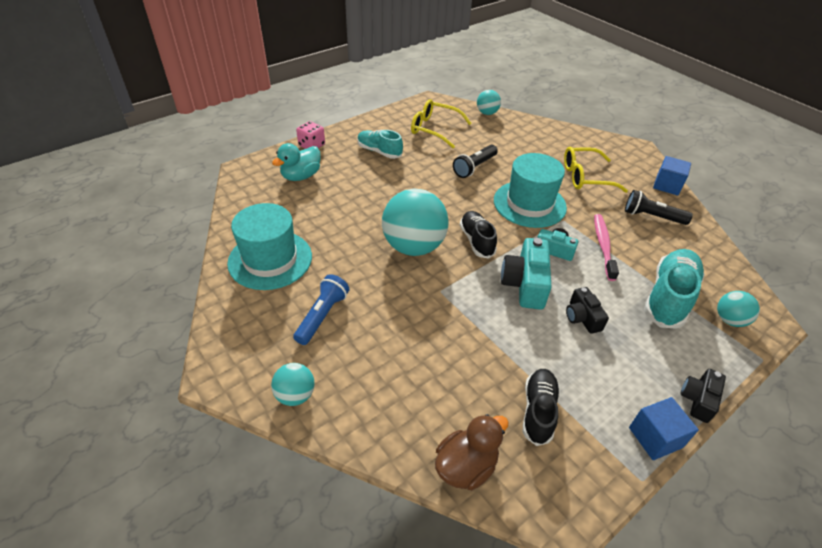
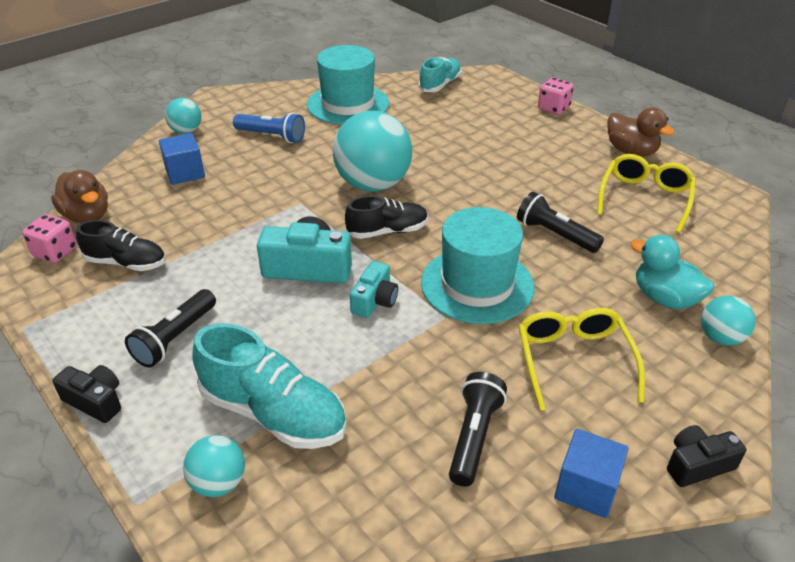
camera: 90 degrees right, 5 degrees down
turquoise duck [272,143,321,181] -> turquoise duck moved to [630,235,714,309]
turquoise shoe [358,130,403,159] -> turquoise shoe moved to [419,57,462,92]
turquoise ball [477,90,501,115] -> turquoise ball moved to [701,296,756,346]
black camera [566,287,609,334] -> black camera moved to [667,425,746,487]
pink toothbrush [594,214,619,281] -> none
blue cube [629,397,699,460] -> blue cube moved to [159,133,205,185]
none -> pink dice [22,214,77,263]
none -> black flashlight [125,289,216,367]
none -> brown duck [608,107,674,156]

